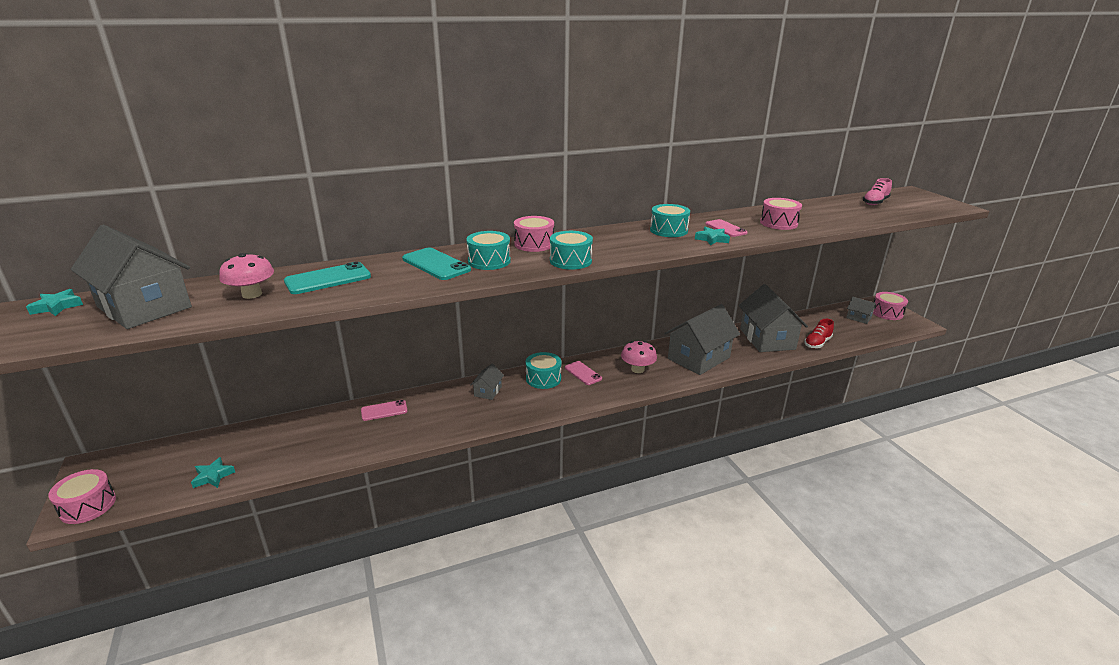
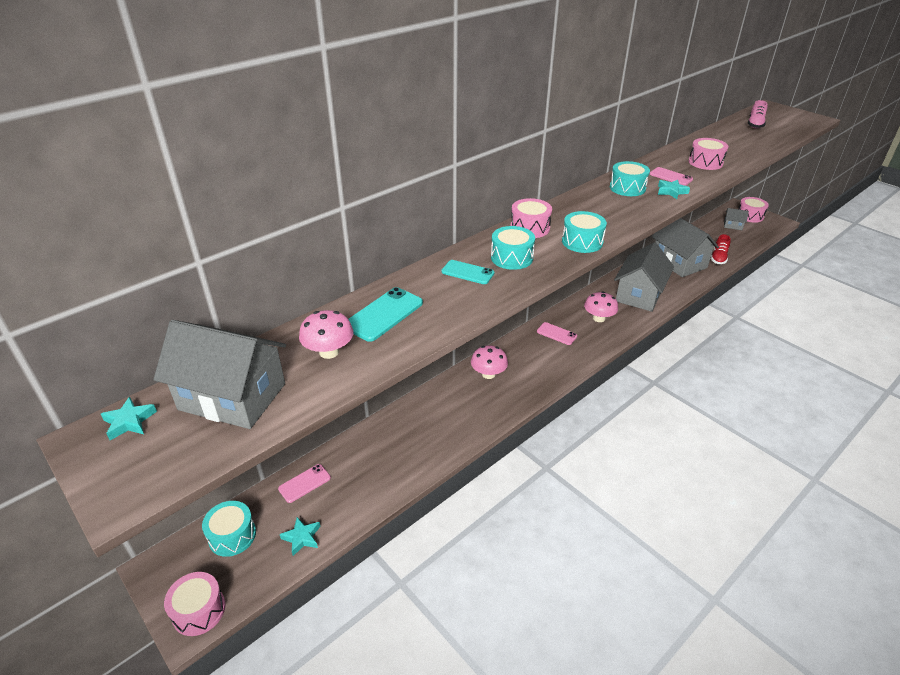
camera: 20 degrees left, 10 degrees up
pink phone [361,400,408,421] -> pink phone moved to [278,464,331,503]
turquoise phone [402,247,471,280] -> turquoise phone [441,260,495,284], size x0.67
grey house [471,364,504,400] -> pink mushroom [471,345,508,379]
turquoise drum [526,352,562,389] -> turquoise drum moved to [202,501,256,557]

